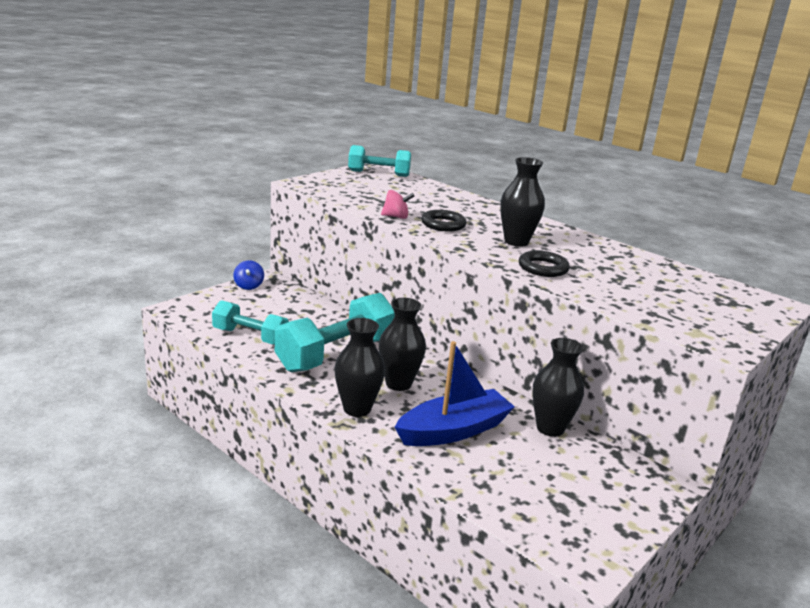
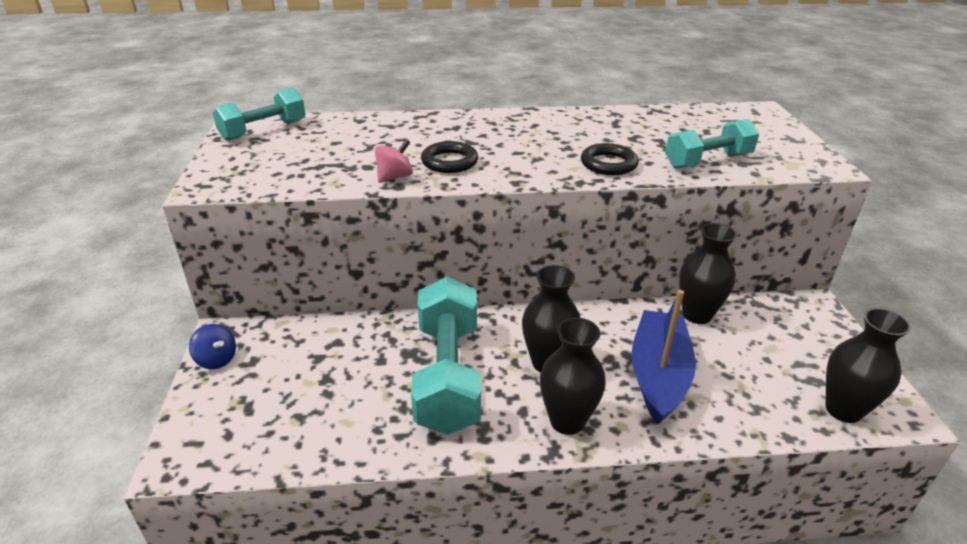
camera: 45 degrees left, 10 degrees up
turquoise dumbbell [212,300,289,345] -> turquoise dumbbell moved to [665,119,759,169]
black vase [500,157,545,247] -> black vase moved to [825,308,911,423]

